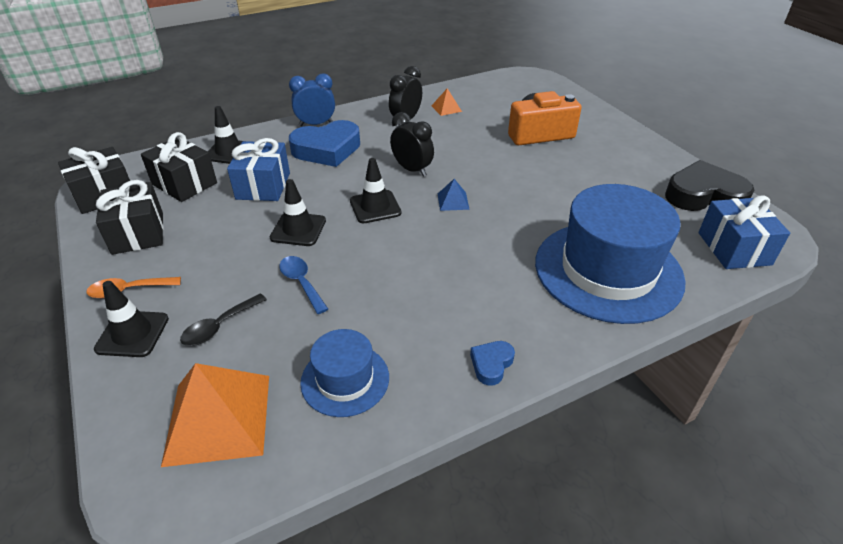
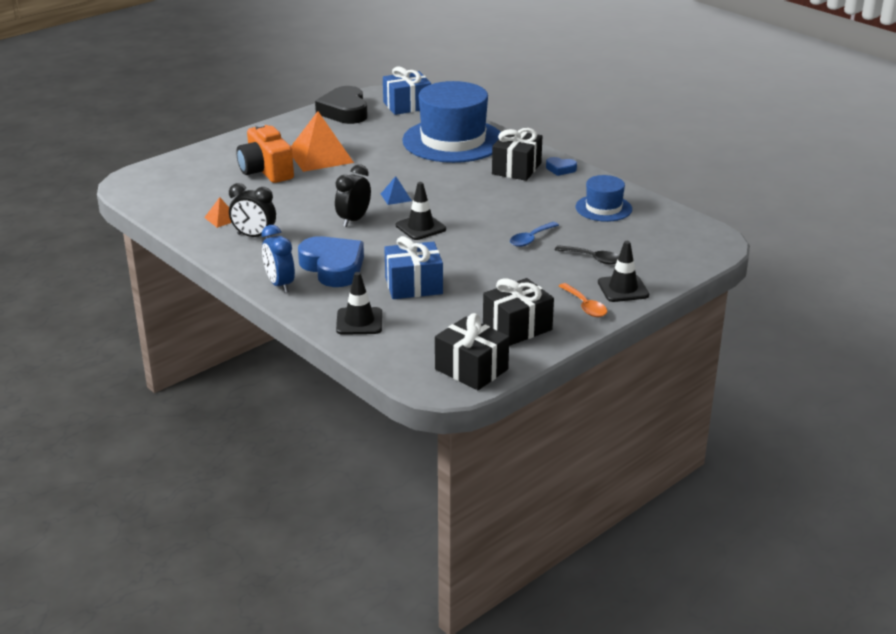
camera: 105 degrees left, 10 degrees down
black gift [141,132,217,202] -> black gift moved to [492,128,542,181]
orange pyramid [161,363,269,467] -> orange pyramid moved to [291,111,354,172]
black traffic cone [270,179,326,246] -> none

